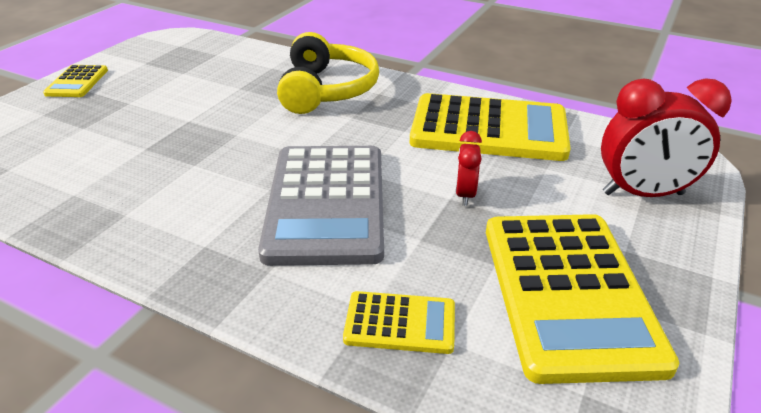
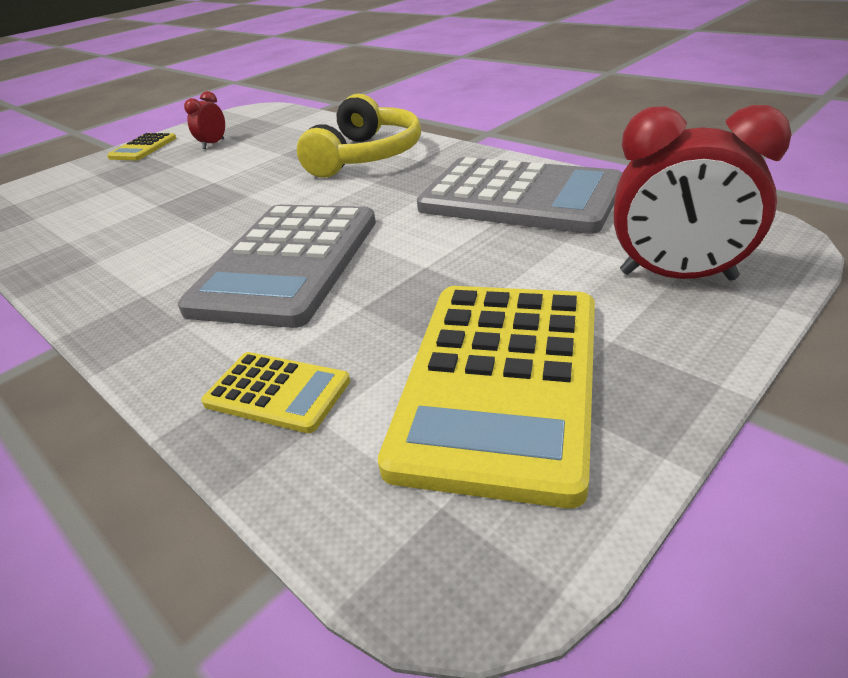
camera: 20 degrees right, 0 degrees up
yellow calculator [410,93,571,161] -> grey calculator [417,157,622,234]
red clock [456,131,482,206] -> red clock moved to [184,91,225,149]

